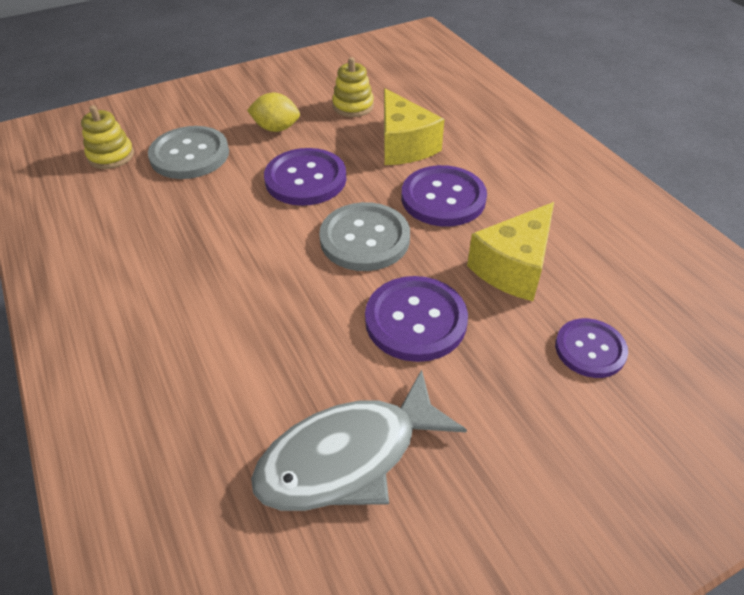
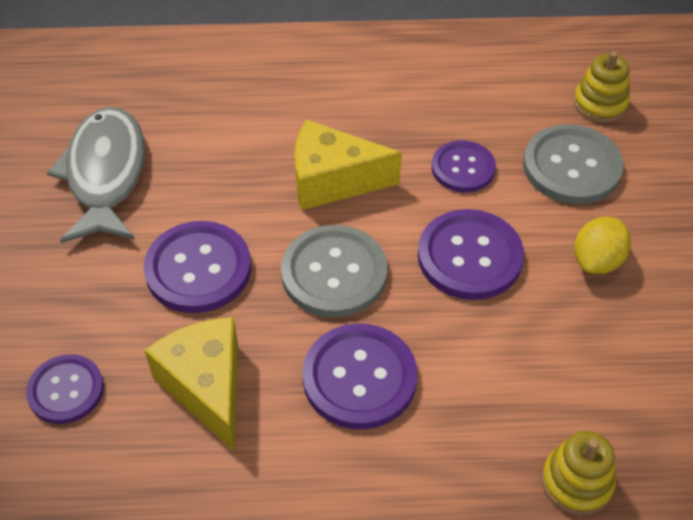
camera: 115 degrees right, 5 degrees up
yellow stacking toy [332,57,374,117] -> yellow stacking toy moved to [542,431,616,515]
yellow cheese [384,88,444,165] -> yellow cheese moved to [294,119,402,210]
none -> purple button [432,140,496,192]

